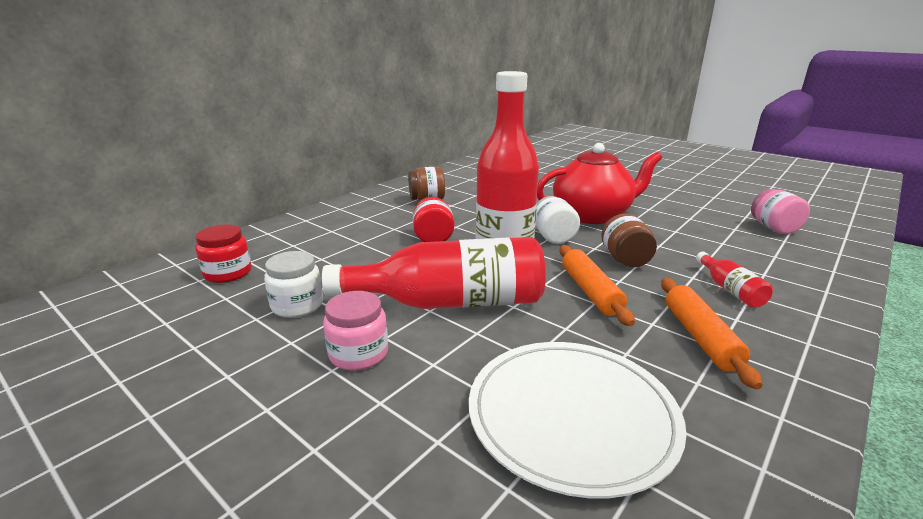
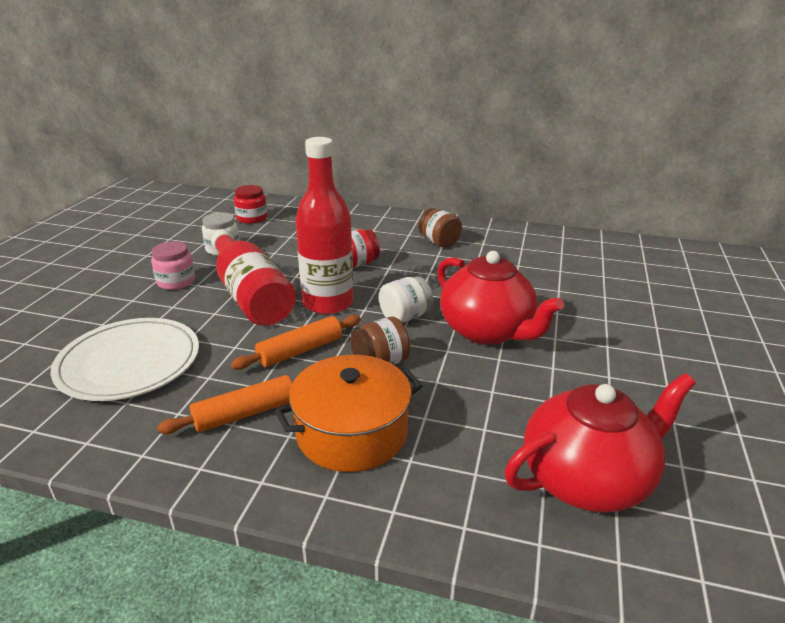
camera: 65 degrees right, 5 degrees up
red bottle [696,252,773,308] -> orange pot [275,355,422,472]
pink jar [751,189,810,234] -> red teapot [505,373,696,513]

